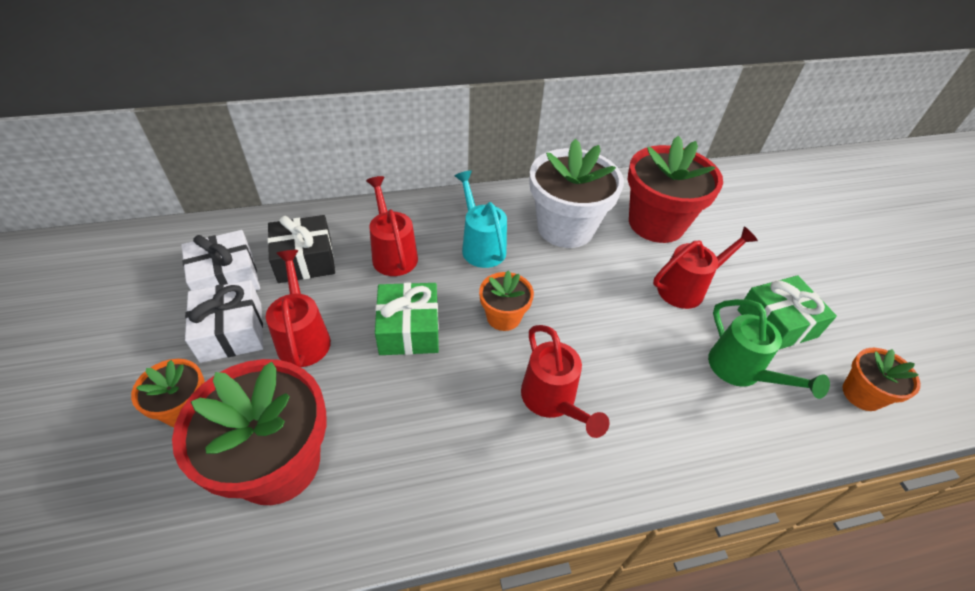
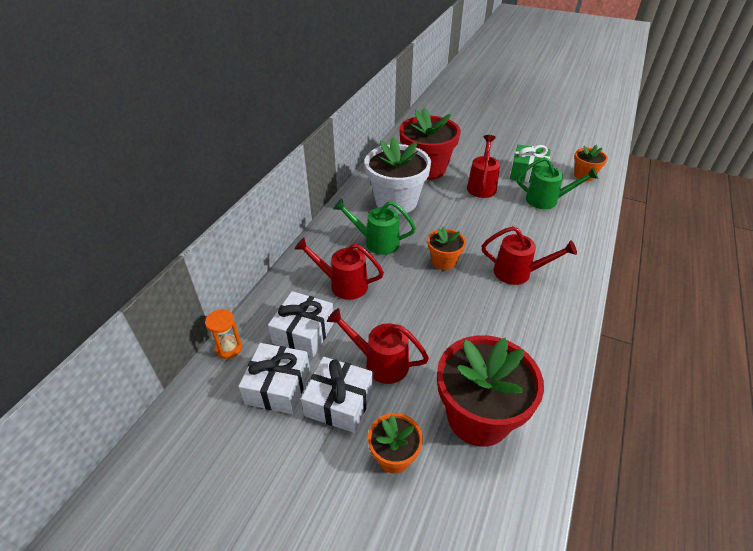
camera: 50 degrees left, 5 degrees down
black gift [268,215,335,283] -> white gift [268,291,334,357]
green gift [375,282,439,355] -> none
turquoise watering can [455,171,507,268] -> green watering can [333,198,416,255]
none -> orange hourglass [205,309,242,359]

